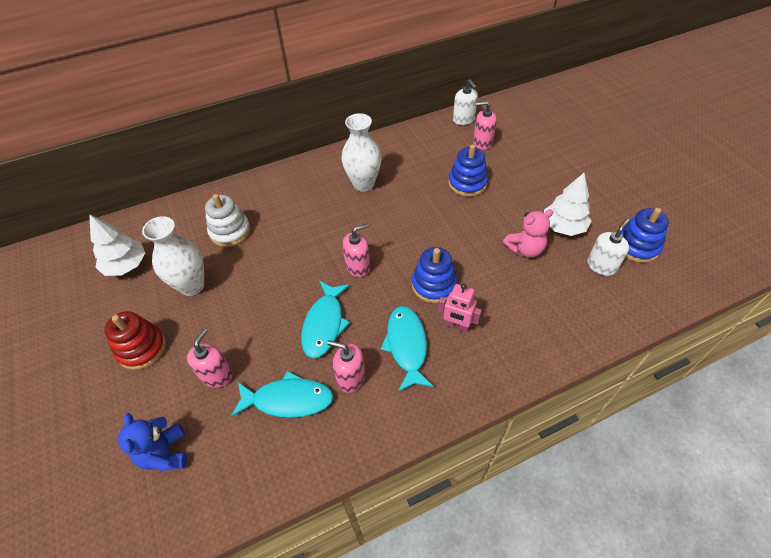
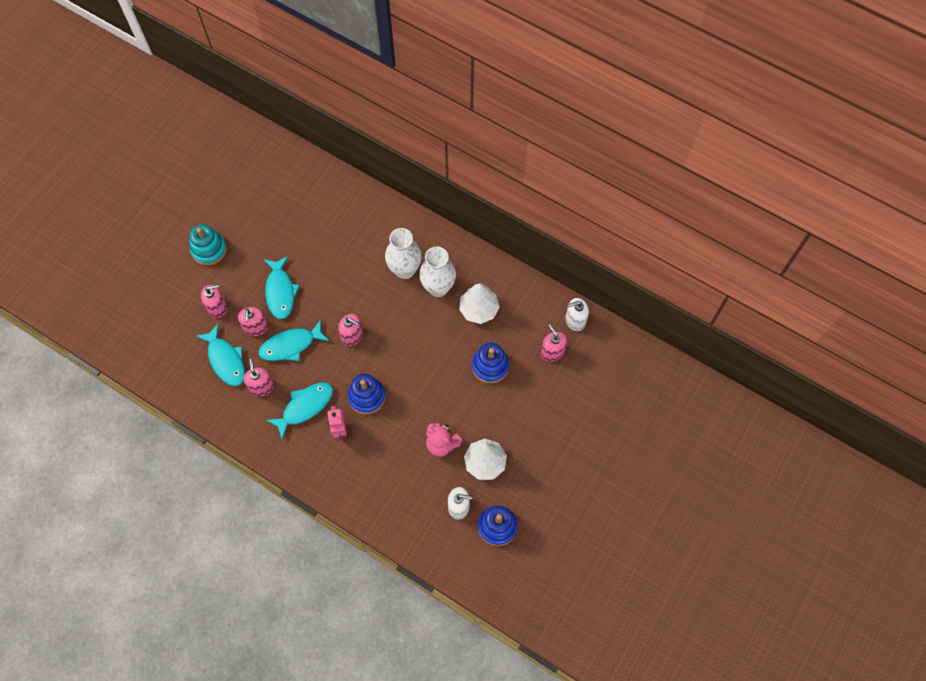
camera: 55 degrees right, 15 degrees up
white tree [89,214,145,276] -> white tree moved to [459,283,500,324]
red stacking toy [104,311,166,370] -> turquoise stacking toy [189,224,227,265]
blue teddy bear [118,413,187,471] -> none
white vase [142,216,204,296] -> white vase moved to [385,228,422,279]
white stacking toy [205,194,251,247] -> none
white soap dispenser [453,79,478,125] -> white soap dispenser turned 45 degrees clockwise [566,298,589,331]
none -> pink soap dispenser [238,307,268,336]
none -> turquoise fish [264,256,300,319]

